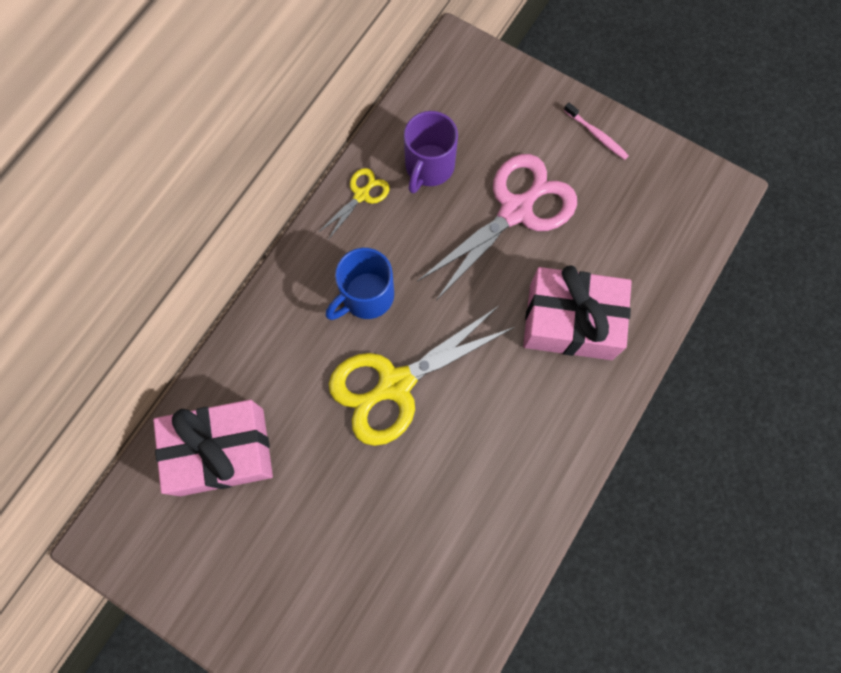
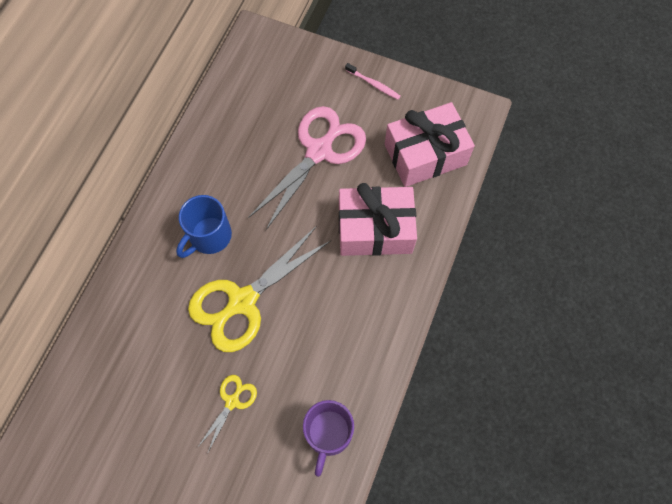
camera: 10 degrees left, 5 degrees down
pink gift [153,400,273,496] -> pink gift moved to [385,102,475,187]
yellow scissors [318,168,390,240] -> yellow scissors moved to [197,375,257,454]
purple mug [404,111,458,194] -> purple mug moved to [303,400,354,477]

